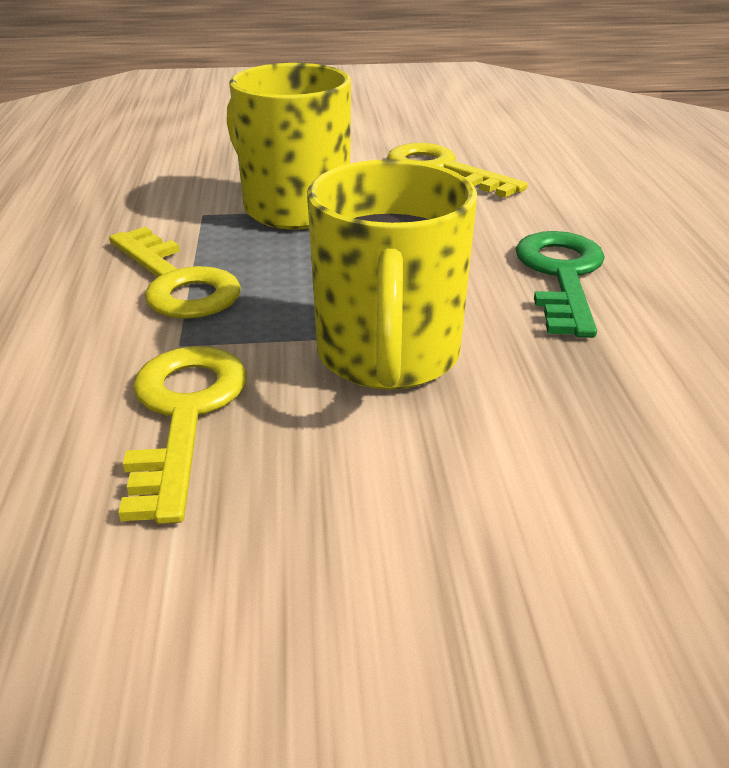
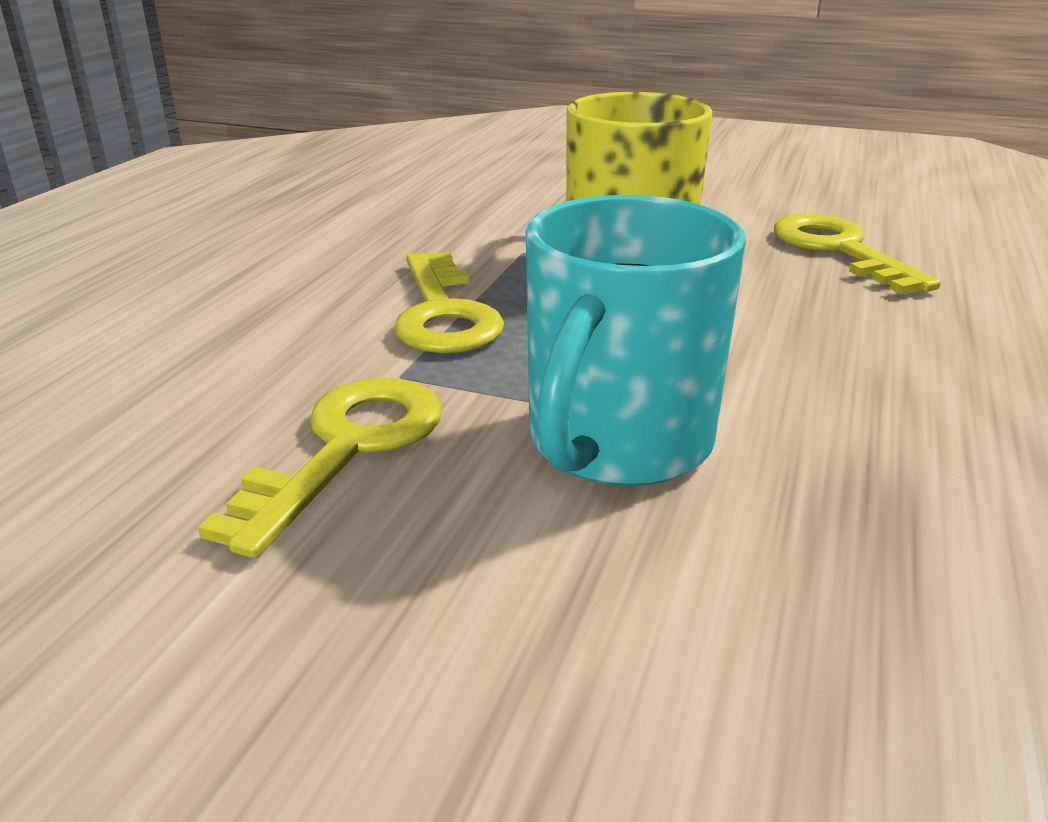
camera: 25 degrees right, 5 degrees down
yellow mug [307,159,477,390] -> turquoise mug [526,195,746,487]
green key [515,231,605,338] -> none

